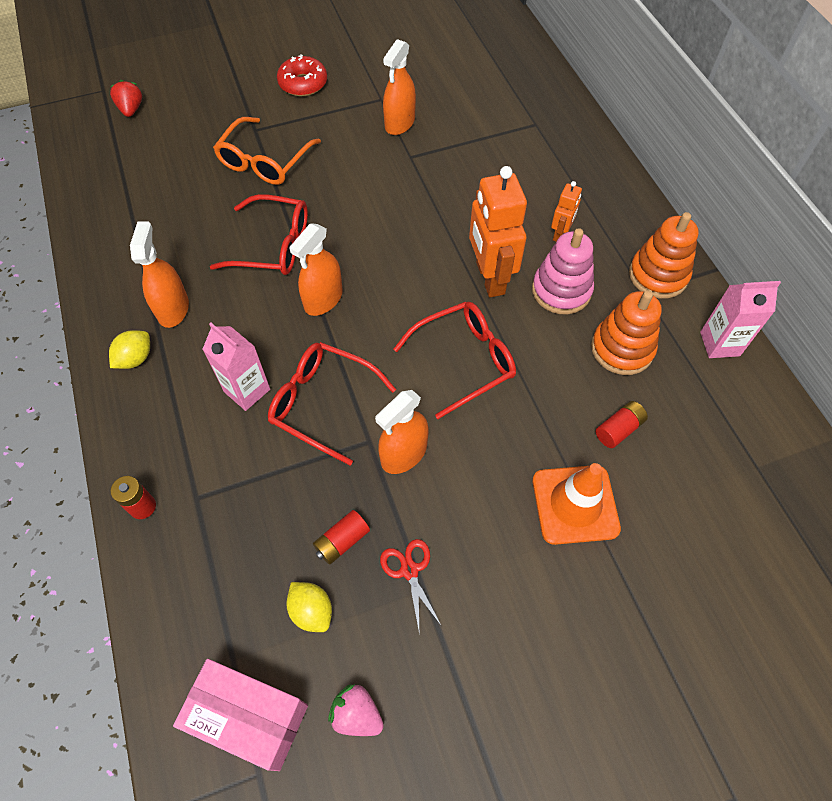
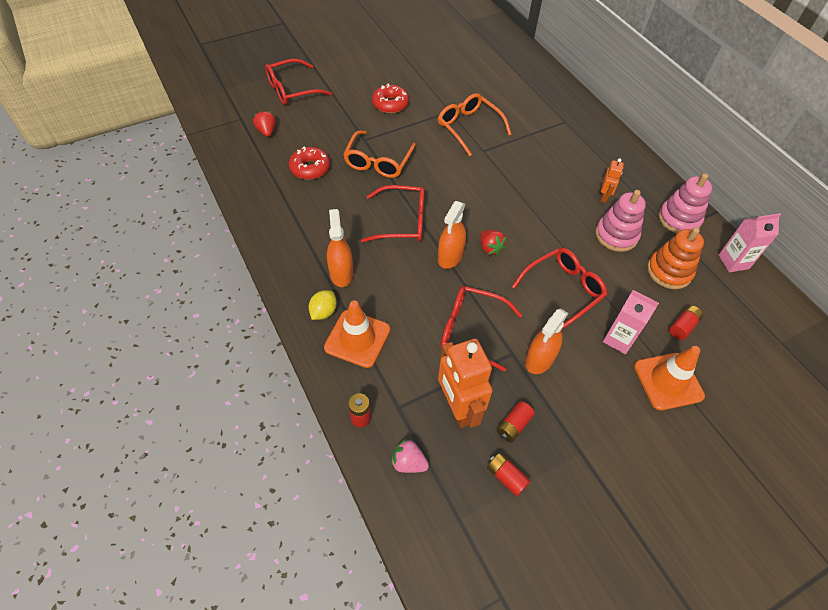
camera: 10 degrees left, 5 degrees down
pink box [173,659,308,771] -> none
pink carton [202,323,270,411] -> pink carton moved to [603,290,659,354]
yellow lemon [286,582,332,632] -> red battery [487,453,531,497]
pink strawberry [328,684,384,736] -> pink strawberry moved to [391,439,429,473]
red scissors [380,539,441,630] -> none
orange spray bottle [383,39,416,135] -> orange glasses [438,93,512,156]
orange robot [469,166,527,297] -> orange robot moved to [438,339,493,428]
orange stacking toy [629,212,699,299] -> pink stacking toy [658,173,712,234]
none -> red glasses [265,58,332,105]
none -> red donut [289,146,330,180]
none -> orange traffic cone [324,300,390,368]
none -> red strawberry [480,230,507,256]

